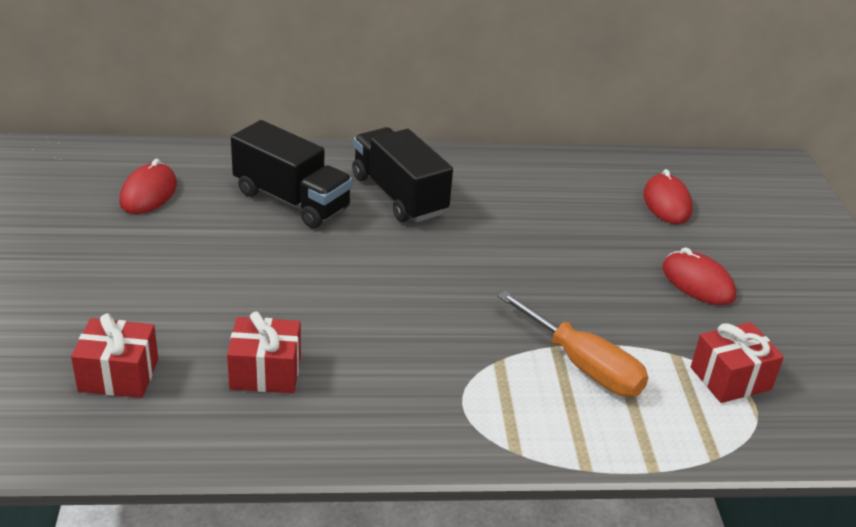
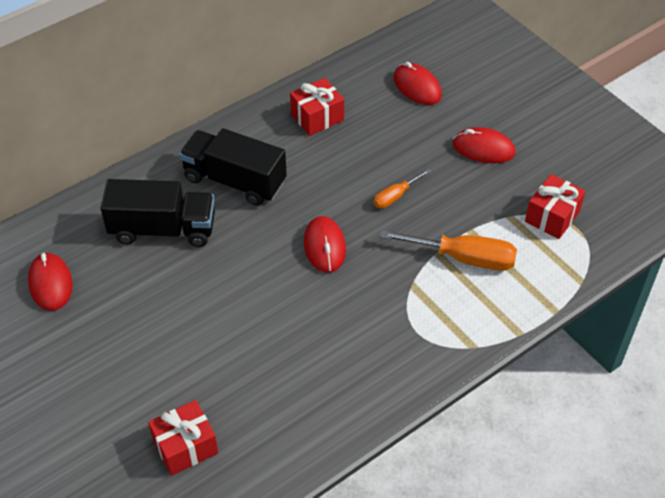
camera: 30 degrees left, 15 degrees up
red gift [227,312,301,393] -> red gift moved to [290,78,344,136]
none -> red mouse [304,216,346,273]
none -> orange screwdriver [374,168,431,208]

